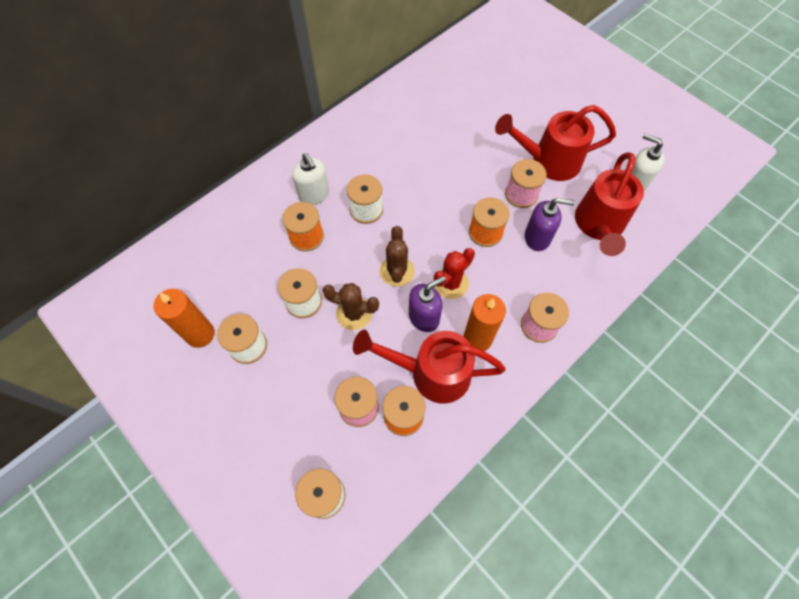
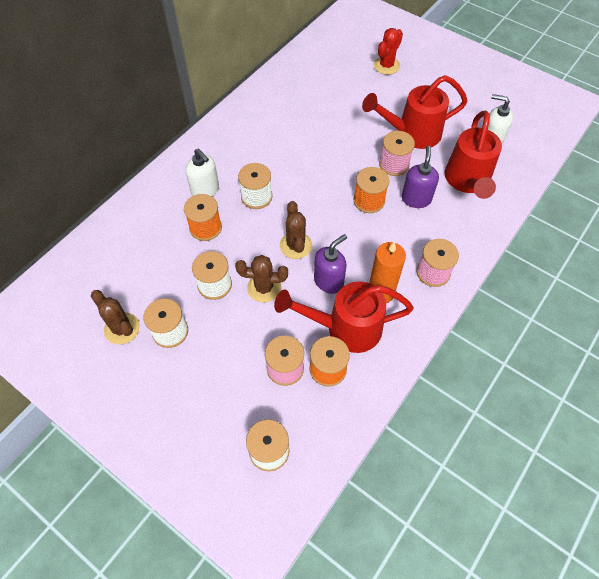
camera: 10 degrees left, 5 degrees down
orange candle [153,289,215,348] -> brown cactus [91,290,140,345]
red cactus [434,248,475,299] -> red cactus moved to [374,28,403,75]
purple soap dispenser [525,198,575,251] -> purple soap dispenser turned 75 degrees counterclockwise [402,146,439,208]

